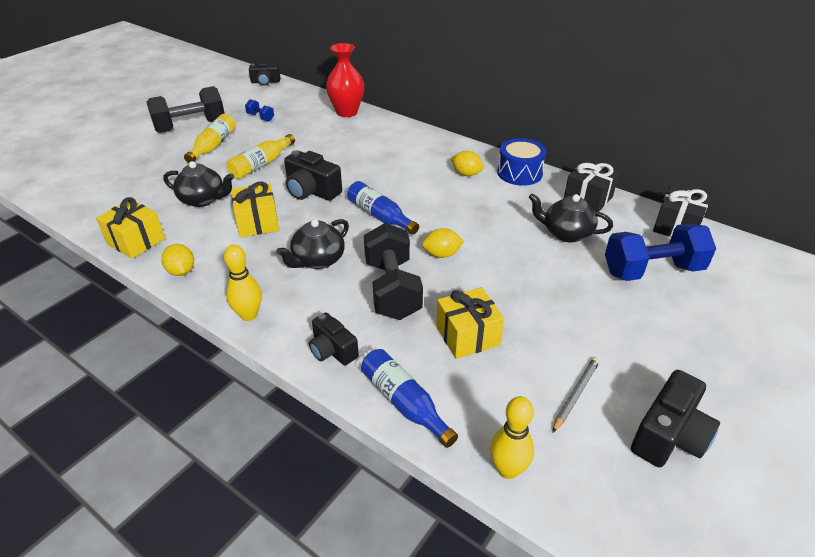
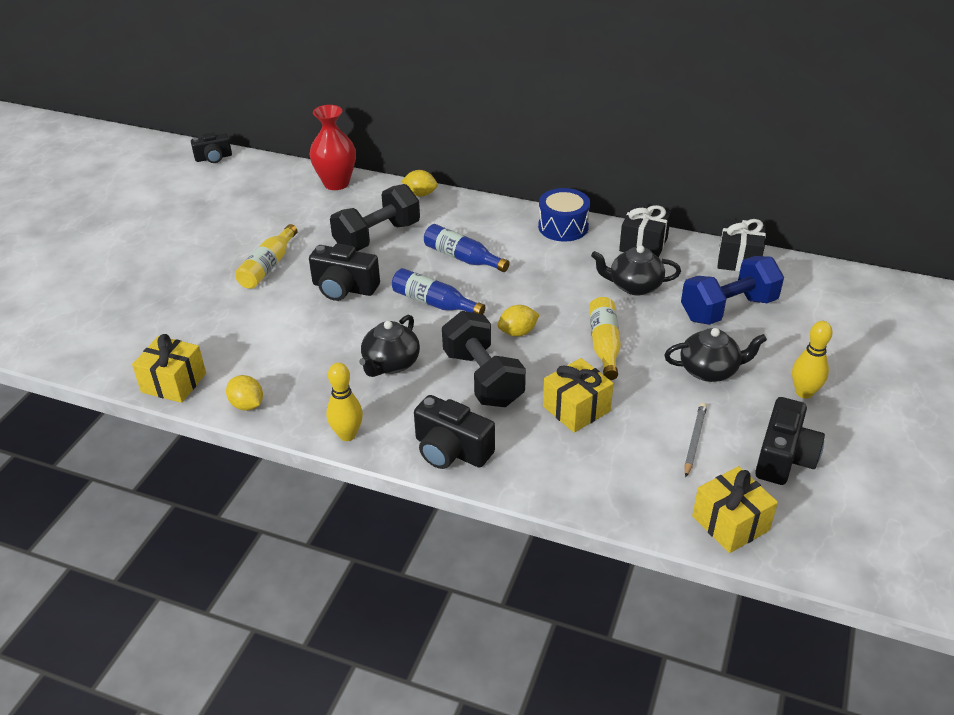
camera: 15 degrees left, 0 degrees up
black dumbbell [147,86,225,133] -> black dumbbell moved to [330,184,420,251]
black teapot [163,161,234,207] -> black teapot moved to [664,328,767,382]
yellow bottle [184,114,236,163] -> yellow bottle moved to [589,297,621,380]
yellow gift [232,182,279,237] -> yellow gift moved to [692,466,778,553]
blue dumbbell [245,99,274,121] -> none
black camera [309,312,359,366] -> black camera [414,395,495,469], size x1.50
blue bottle [361,349,458,448] -> blue bottle moved to [424,224,510,272]
yellow lemon [451,151,484,176] -> yellow lemon moved to [401,170,438,197]
yellow bowling pin [490,396,534,479] -> yellow bowling pin moved to [792,321,833,399]

